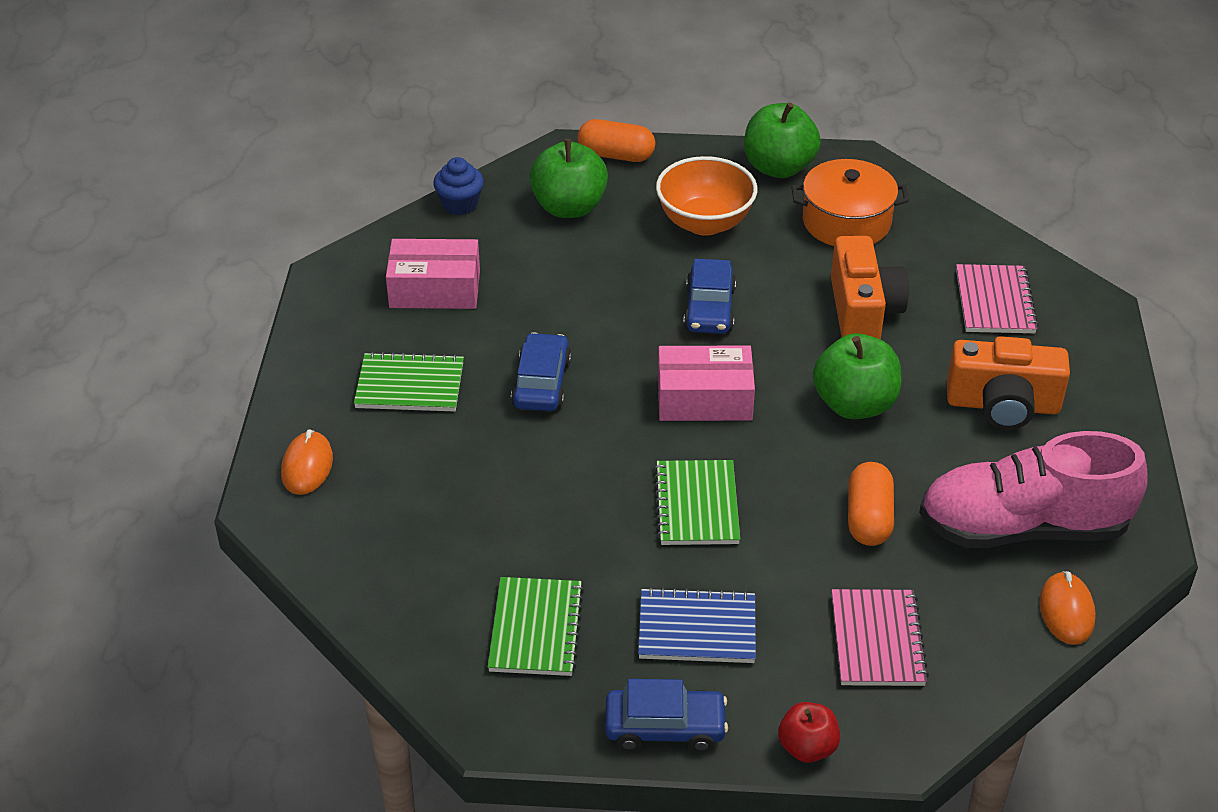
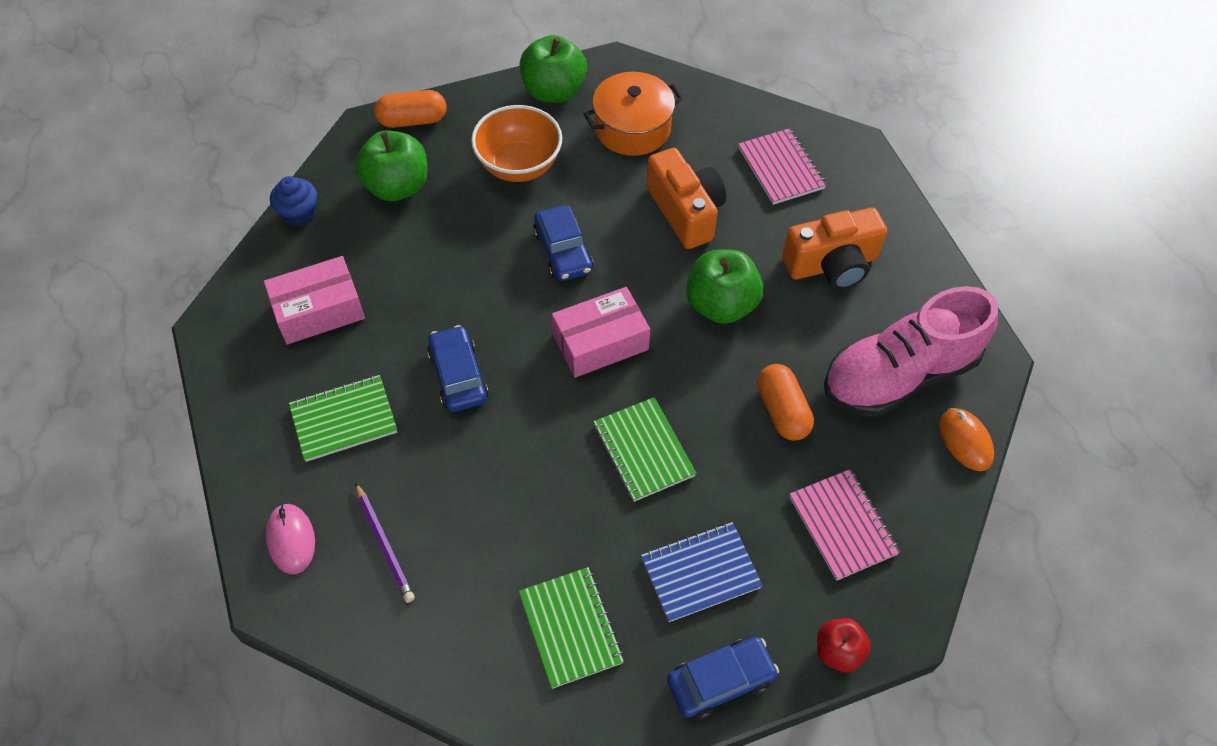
camera: 25 degrees left, 15 degrees up
orange mouse [281,429,333,495] -> pink mouse [266,504,315,575]
none -> purple pencil [355,482,415,603]

